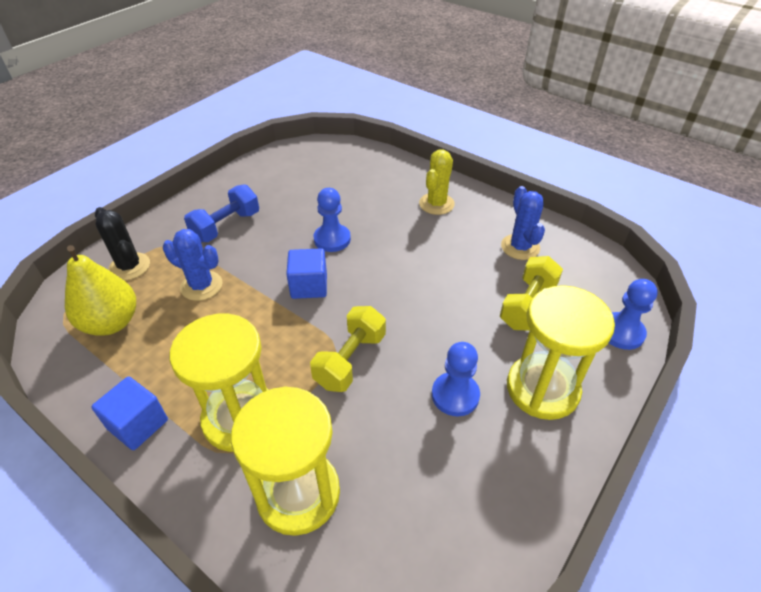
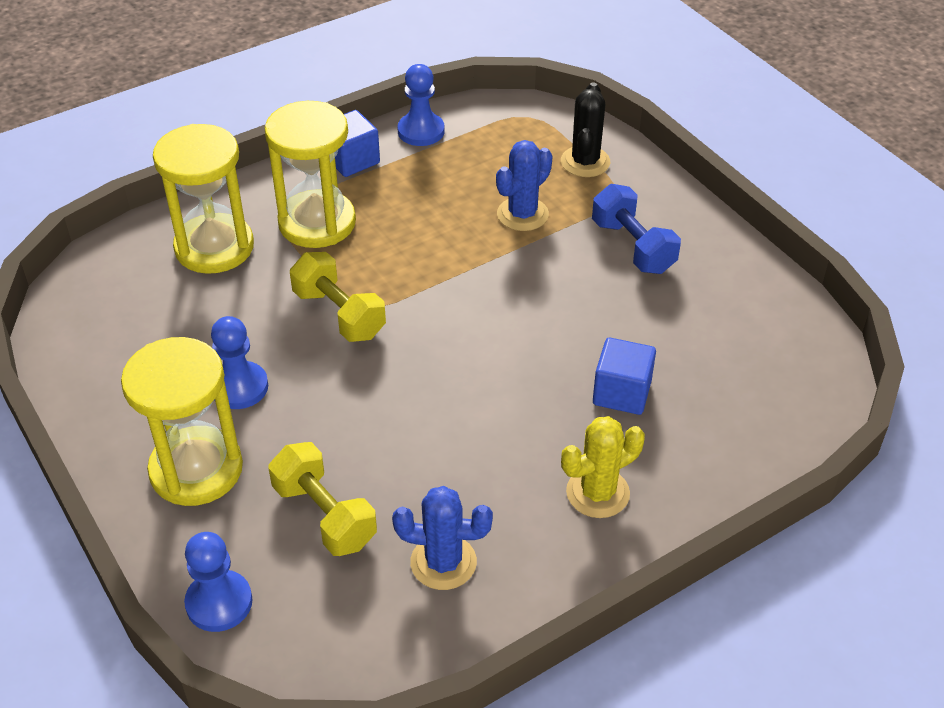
camera: 110 degrees right, 0 degrees up
yellow pear [65,245,136,335] -> none
black cactus [95,207,150,280] -> black cactus turned 60 degrees counterclockwise [561,82,610,177]
blue cube [286,248,327,299] -> blue cube moved to [593,338,656,415]
blue pawn [313,188,351,252] -> blue pawn moved to [397,64,444,146]
yellow cactus [419,149,455,215] -> yellow cactus turned 75 degrees counterclockwise [561,416,645,518]

